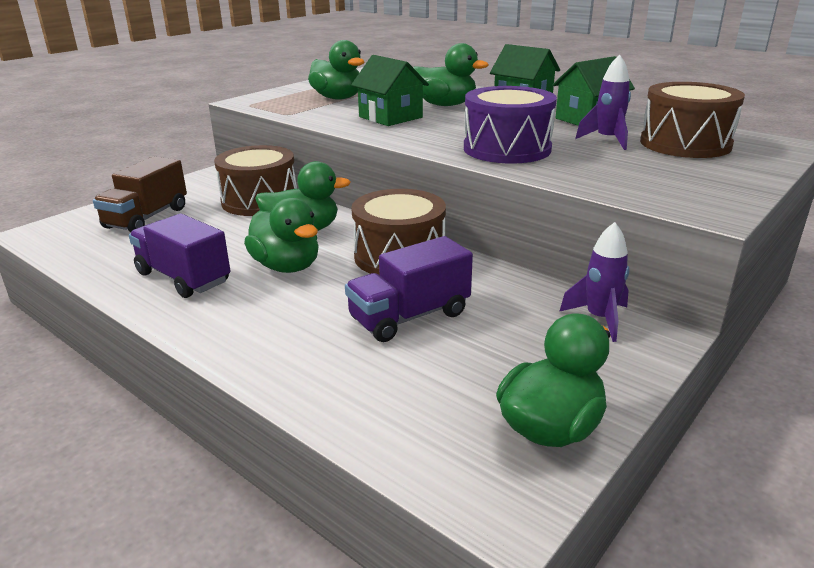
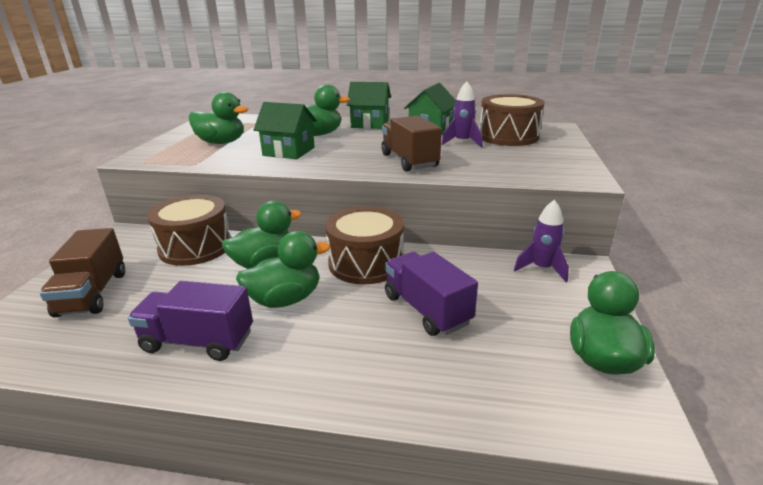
camera: 30 degrees left, 0 degrees up
green duck [244,197,319,273] -> green duck turned 45 degrees counterclockwise [236,231,330,308]
purple truck [345,236,473,342] -> purple truck turned 120 degrees clockwise [385,252,478,336]
purple drum [464,86,557,164] -> brown truck [381,116,442,171]

